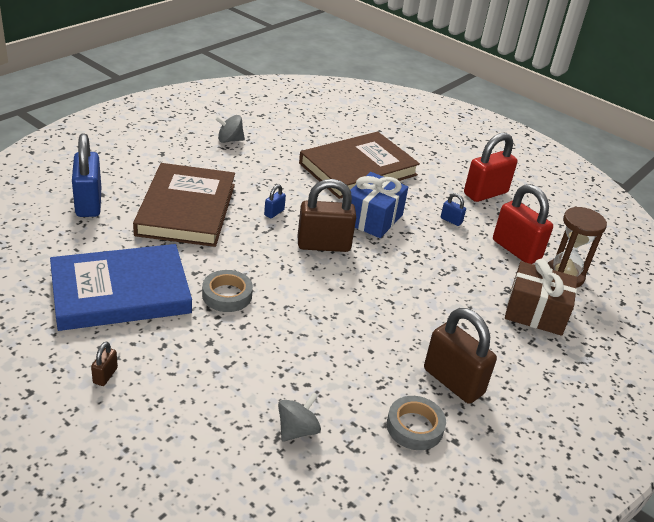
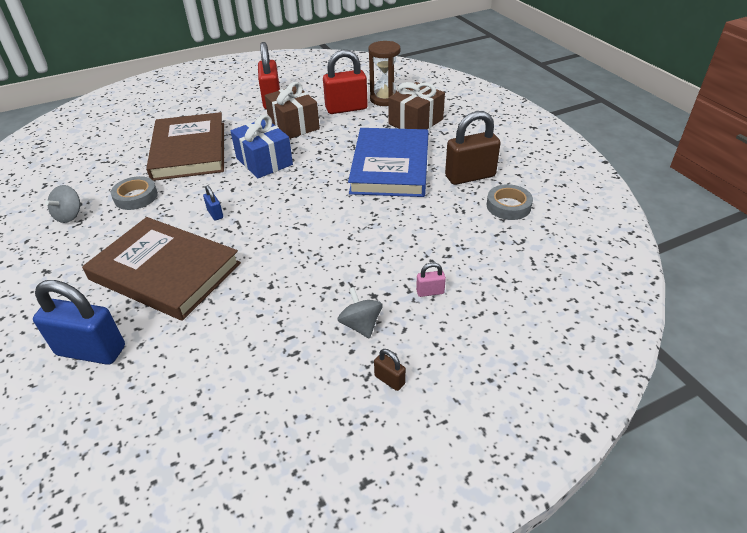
camera: 60 degrees left, 5 degrees up
blue book [50,244,192,331] -> blue book moved to [348,128,429,197]
grey tape [202,270,253,312] -> grey tape moved to [111,176,158,210]
grey spinning top [278,392,321,442] -> grey spinning top moved to [338,287,382,339]
brown padlock [298,179,356,252] -> none
blue padlock [441,193,466,226] -> brown gift [264,82,320,139]
none -> pink padlock [416,263,446,297]

